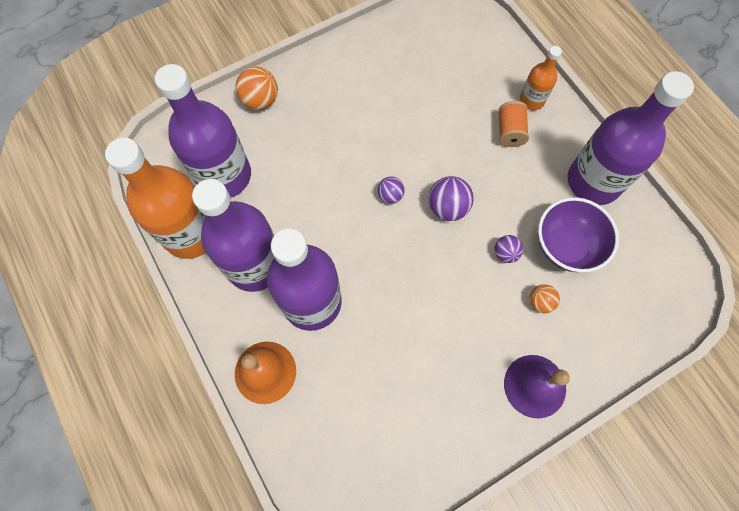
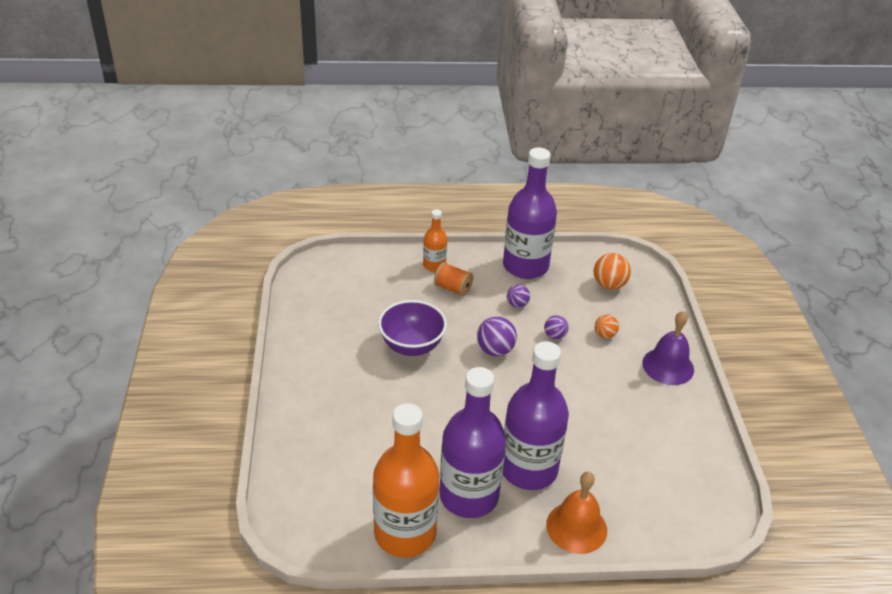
camera: 65 degrees left, 30 degrees down
purple bottle [155,64,251,198] -> none
orange ball [235,67,278,110] -> orange ball moved to [594,253,631,290]
purple ball [377,177,405,204] -> purple ball moved to [507,284,530,308]
purple bowl [538,197,619,272] -> purple bowl moved to [378,300,447,356]

